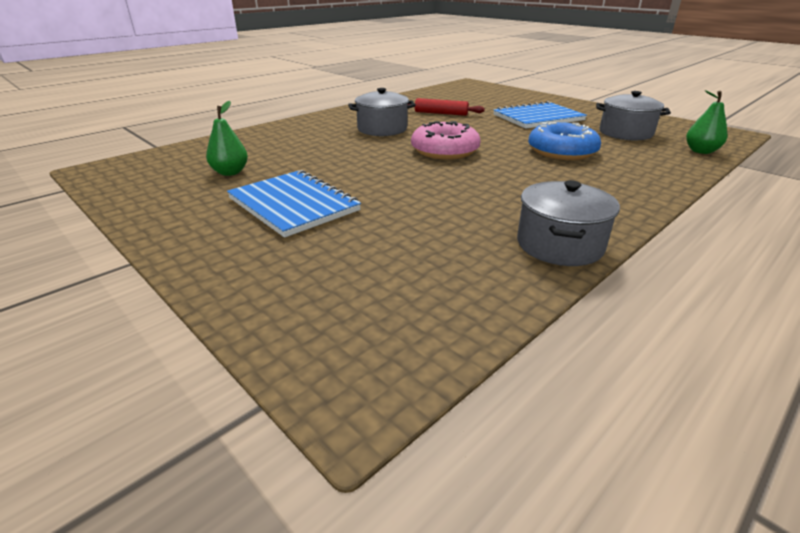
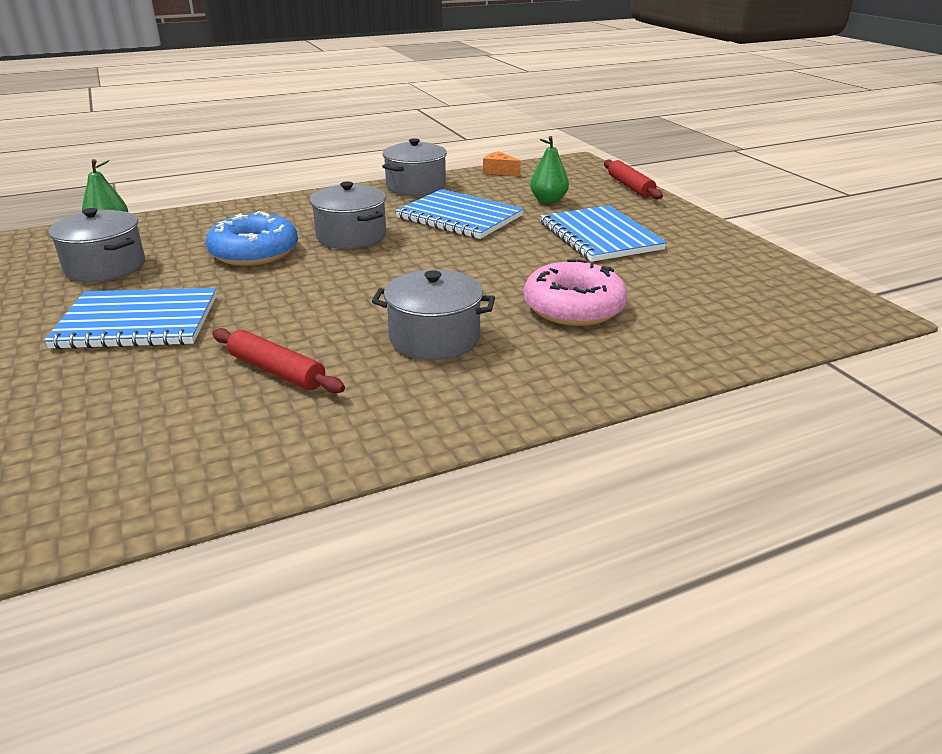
camera: 160 degrees left, 0 degrees up
green pear [206,101,248,176] -> green pear moved to [530,136,569,204]
pink donut [411,121,480,160] -> pink donut moved to [524,259,628,326]
none -> grey pot [310,181,386,249]
none -> blue notebook [395,189,524,239]
none -> orange cheese [483,151,521,176]
none -> red rolling pin [604,159,663,199]

